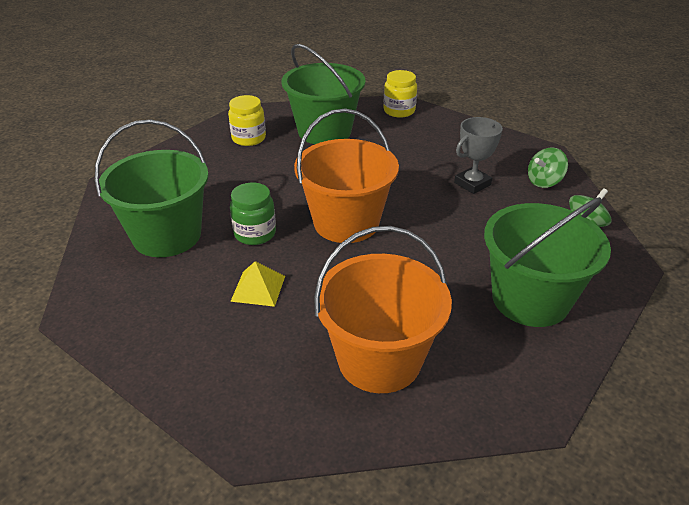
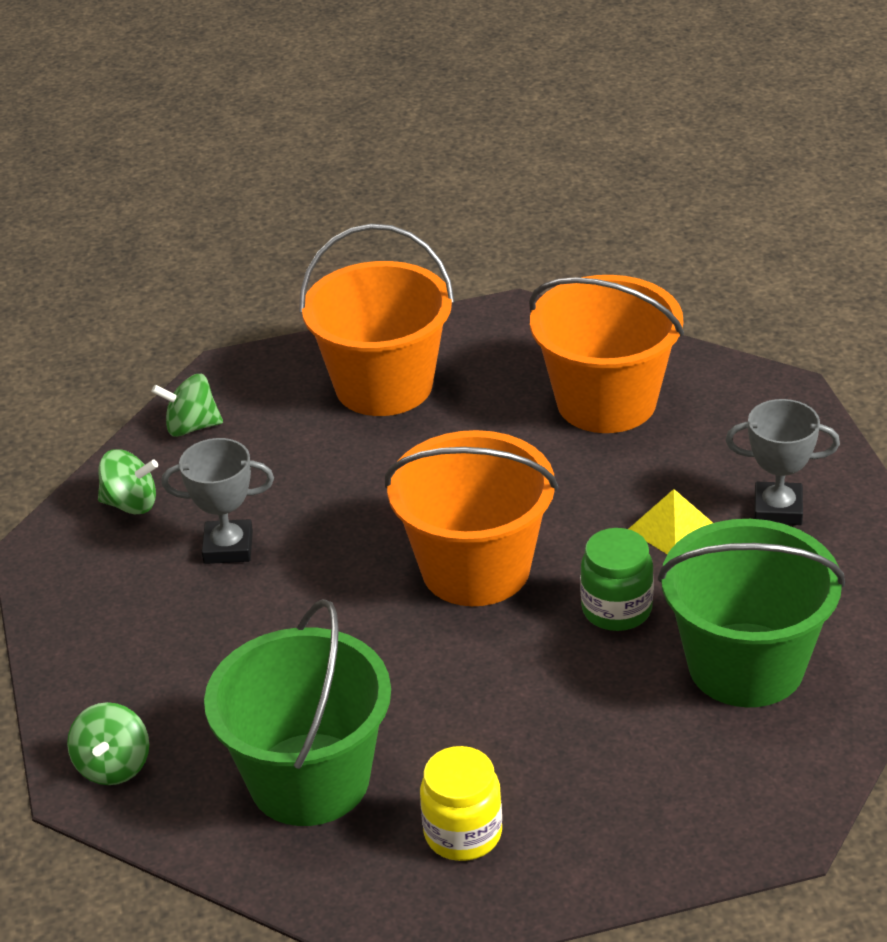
camera: 140 degrees left, 0 degrees up
yellow jar [384,70,417,118] -> green spinning top [67,702,149,785]
green bucket [484,197,611,327] -> orange bucket [299,224,455,416]
none -> grey trophy [726,399,840,525]

